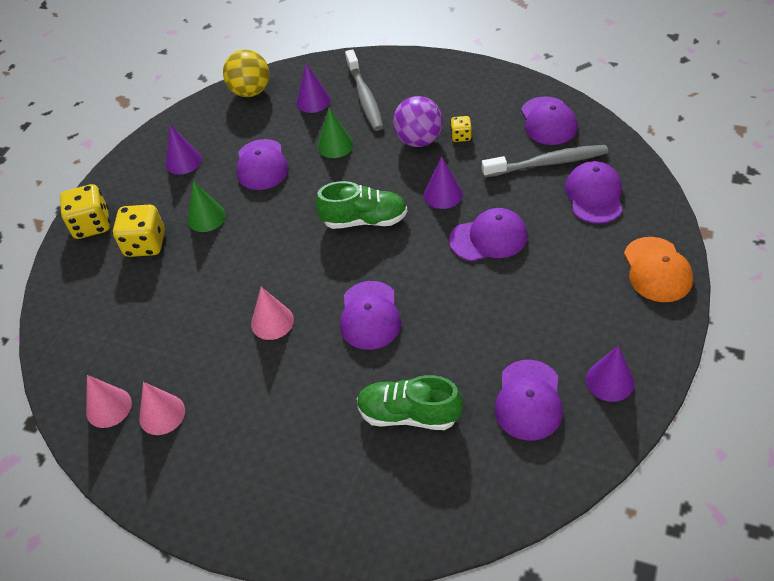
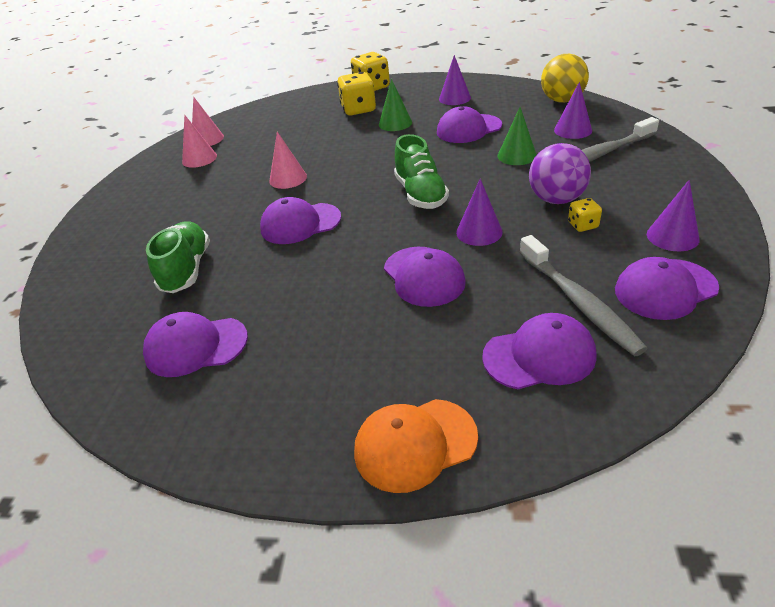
camera: 75 degrees right, 10 degrees down
purple cone [586,346,634,402] -> purple cone moved to [647,180,700,251]

